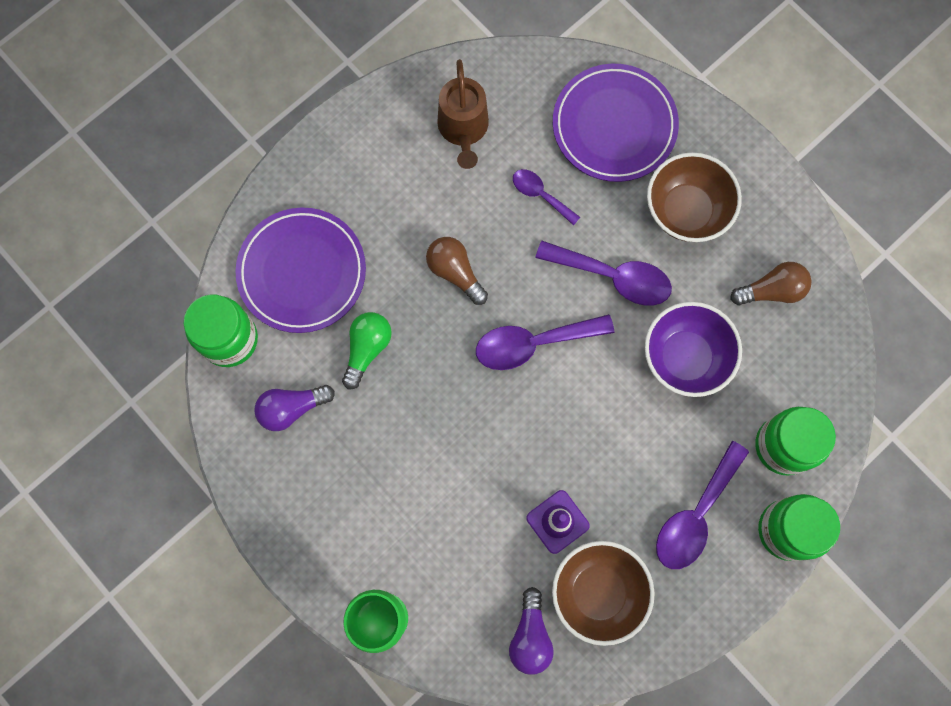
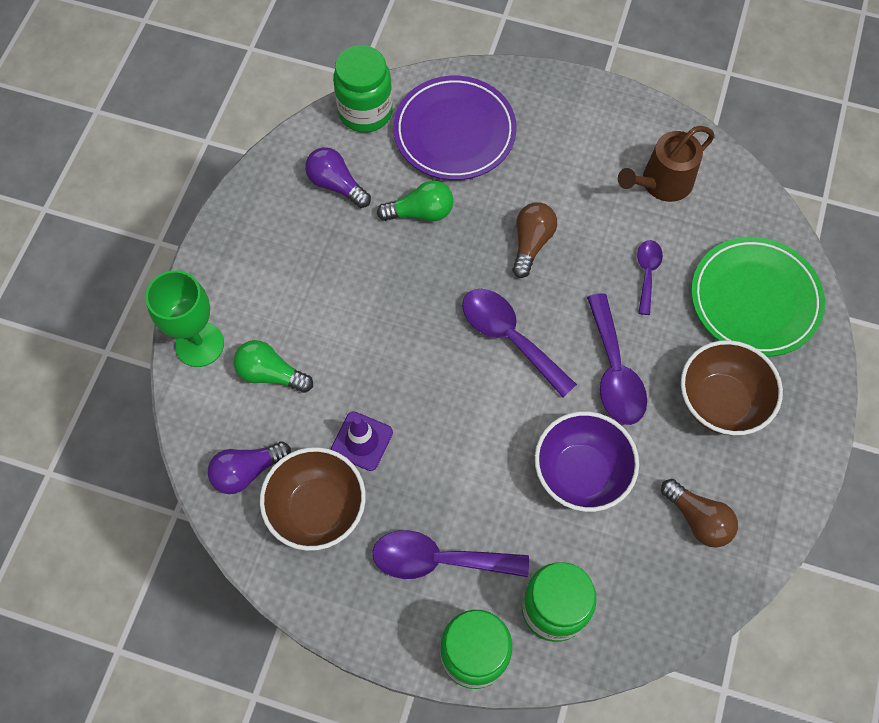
camera: 60 degrees right, 10 degrees down
purple plate [553,64,679,182] -> green plate [691,237,825,357]
none -> green light bulb [234,340,313,393]

